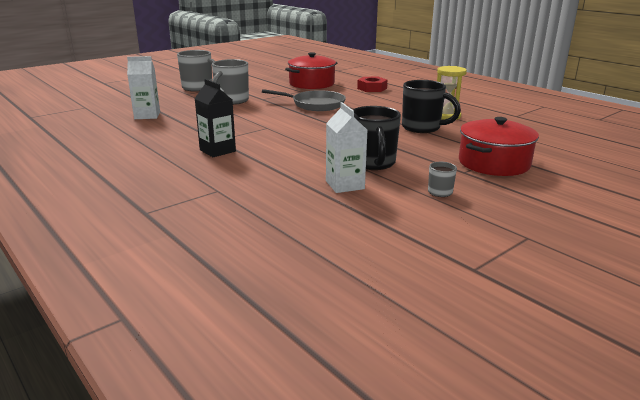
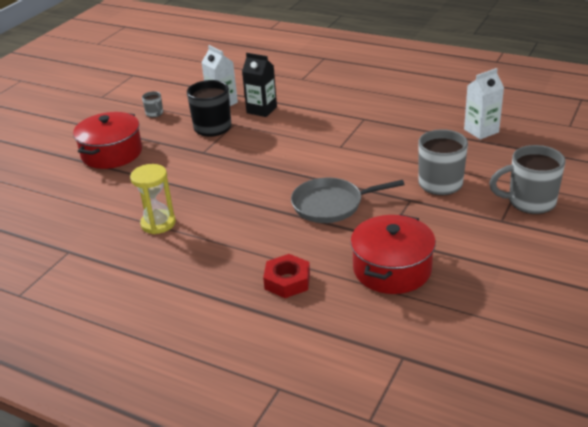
camera: 160 degrees right, 10 degrees up
black carton [195,79,236,157] -> black carton moved to [242,53,277,117]
black mug [402,80,461,133] -> none

